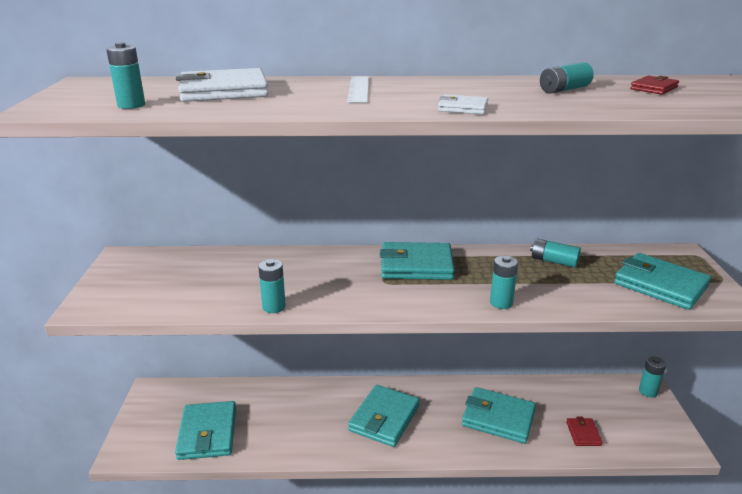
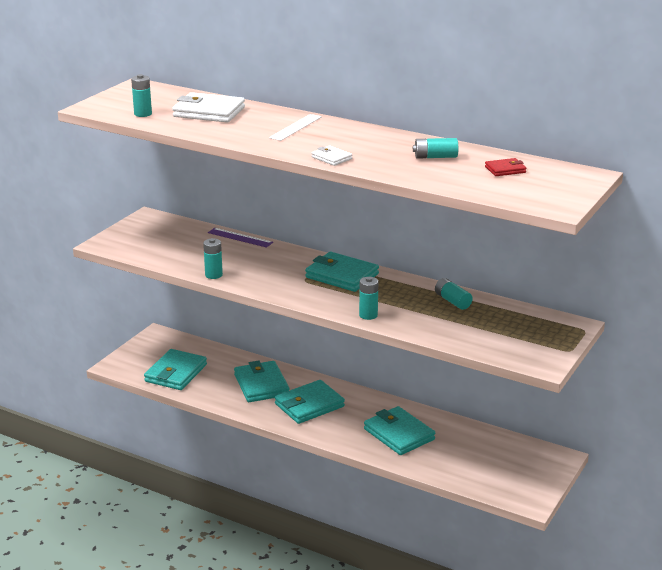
camera: 30 degrees right, 0 degrees up
red wallet [566,417,602,446] -> none
turquoise wallet [614,253,711,310] -> turquoise wallet moved to [234,360,290,402]
turquoise battery [639,356,666,398] -> none
none -> purple ruler [208,228,273,248]

